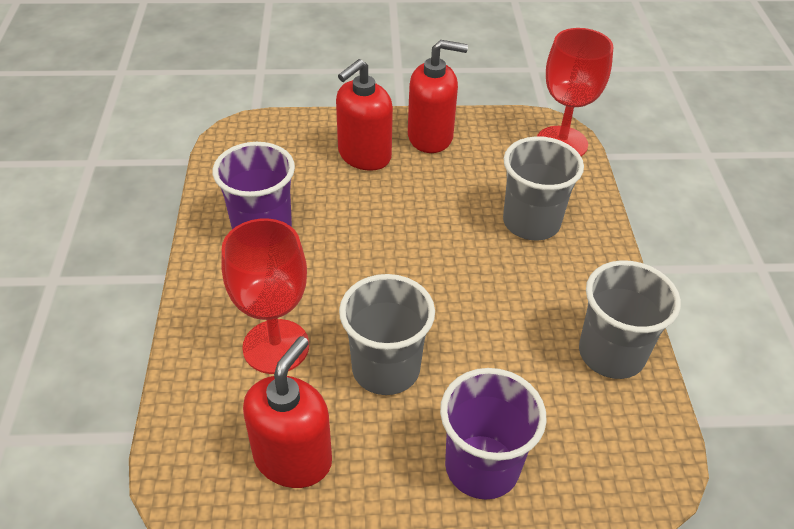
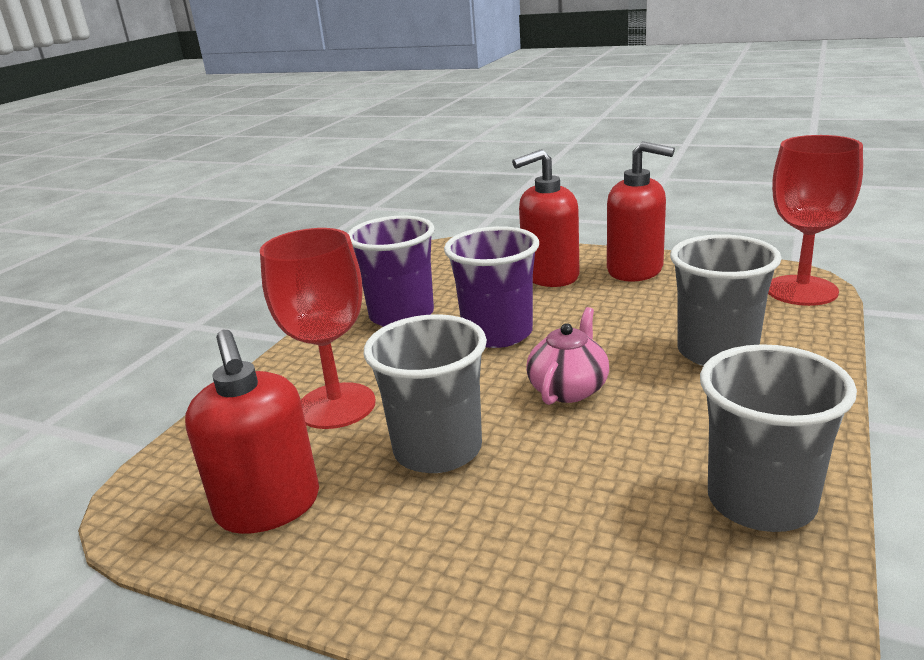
camera: 30 degrees right, 20 degrees down
red soap dispenser [243,336,332,488] -> red soap dispenser turned 105 degrees clockwise [185,330,319,534]
purple cup [440,368,547,500] -> purple cup moved to [444,226,539,348]
none -> pink teapot [526,307,609,405]

